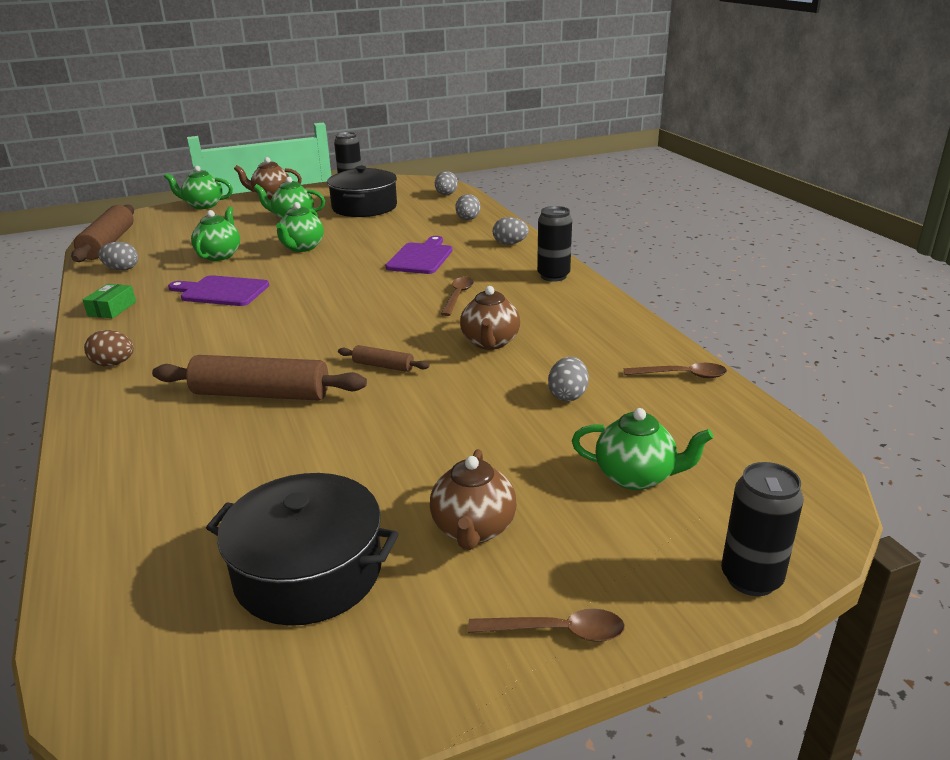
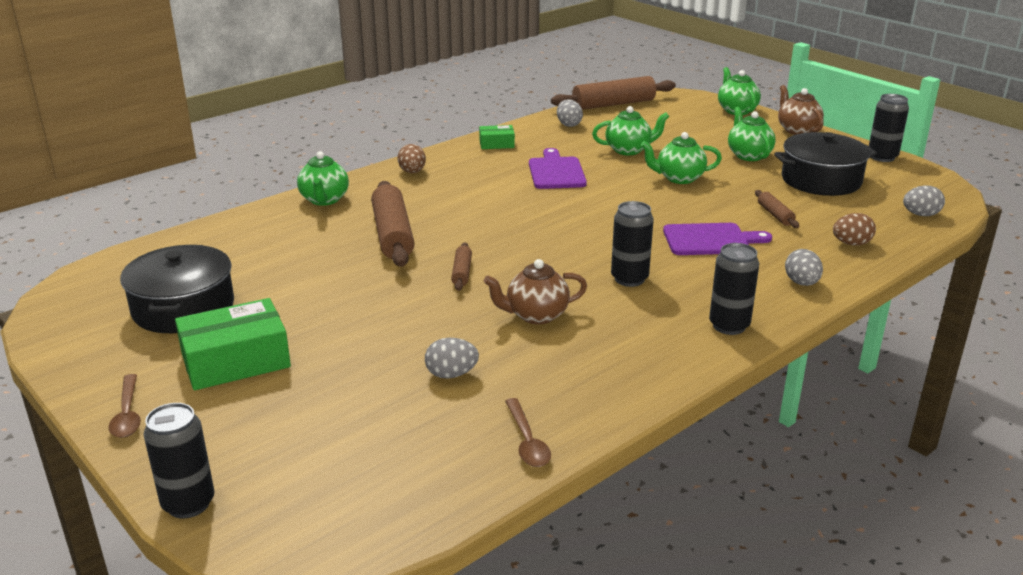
camera: 70 degrees right, 0 degrees up
brown teapot [430,449,517,550] -> green box [175,298,291,390]
brown spoon [441,277,474,316] -> black can [611,201,654,287]
grey egg [455,194,480,220] -> brown egg [833,213,876,246]
green teapot [572,408,713,490] -> green teapot moved to [297,151,349,206]
none -> brown rolling pin [755,190,799,228]

